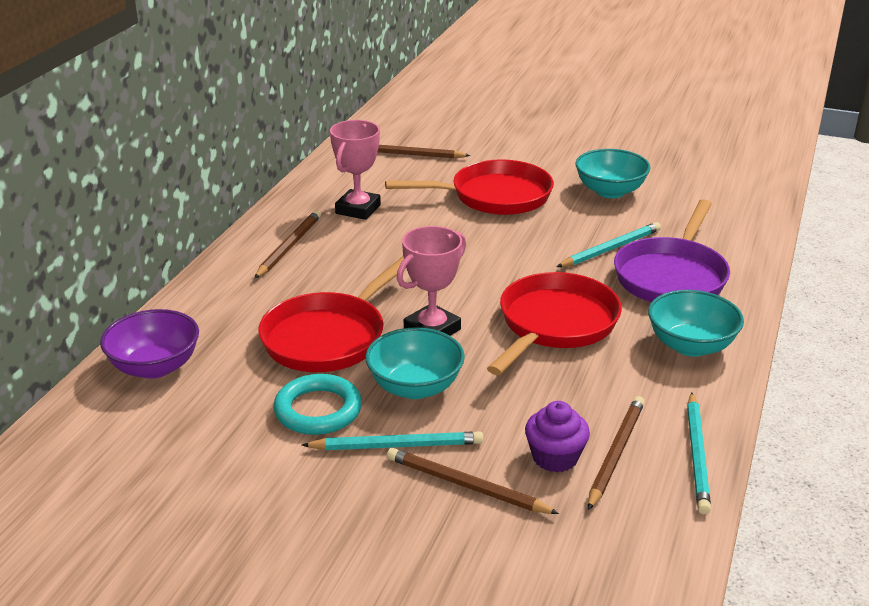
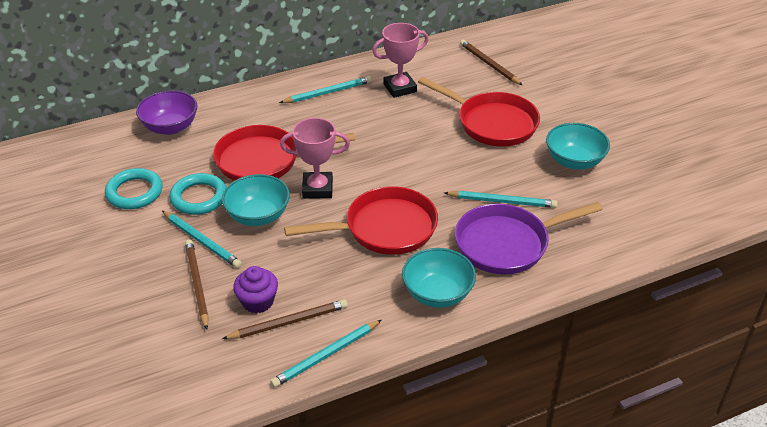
camera: 45 degrees right, 10 degrees up
brown pencil [254,210,321,279] -> turquoise pencil [279,76,371,103]
none -> turquoise ring [105,168,163,209]

